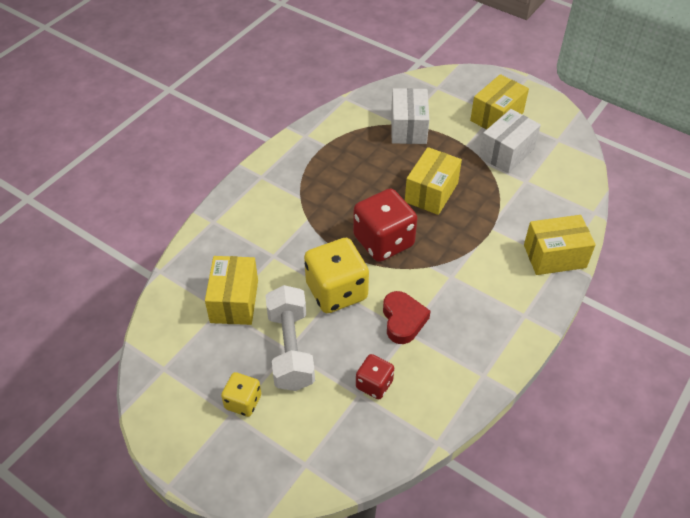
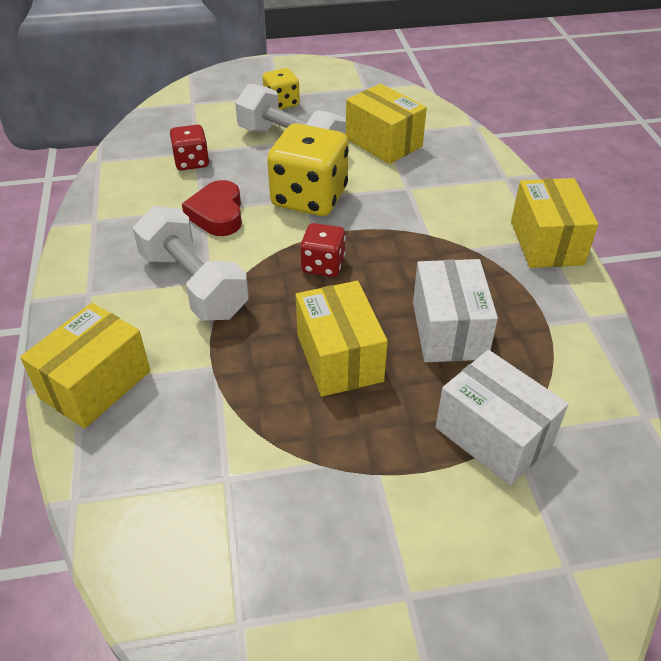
camera: 135 degrees right, 5 degrees down
red dice [353,188,417,262] -> red dice [300,223,346,277], size x0.54
red heart [383,291,431,344] -> red heart turned 45 degrees clockwise [182,180,242,236]
yellow box [470,74,529,130] -> yellow box moved to [511,178,598,268]
white box [479,109,541,173] -> white box moved to [413,259,498,362]
none -> white dumbbell [133,206,249,321]

